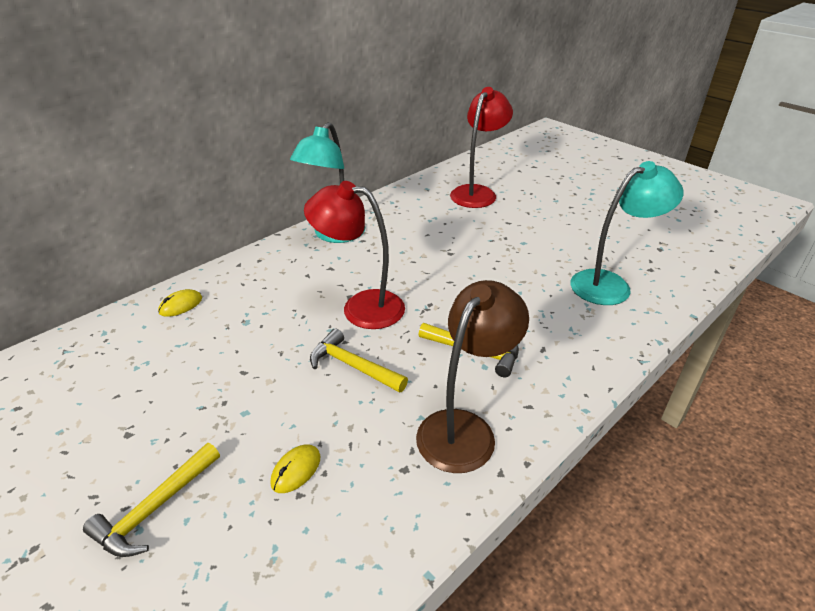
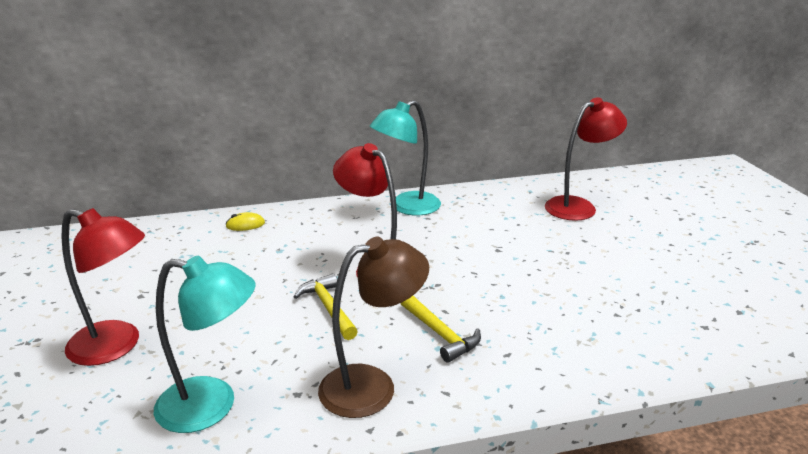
camera: 30 degrees right, 10 degrees down
yellow hammer [83,443,220,557] -> red lamp [62,208,145,366]
yellow mouse [270,444,320,493] -> none
turquoise lamp [570,161,684,305] -> turquoise lamp moved to [154,256,256,433]

